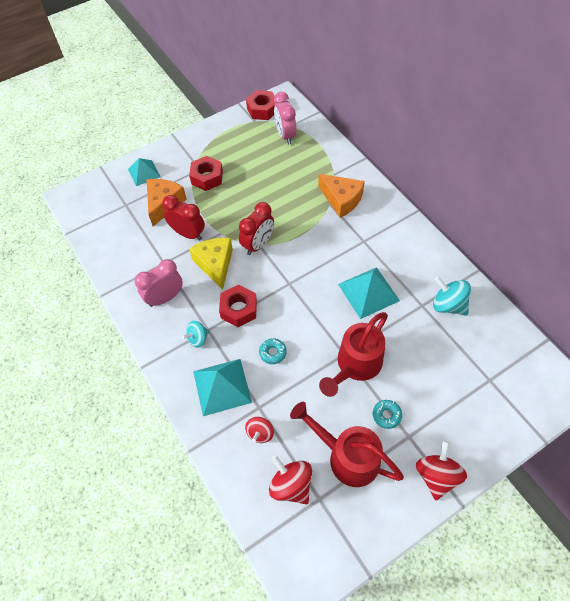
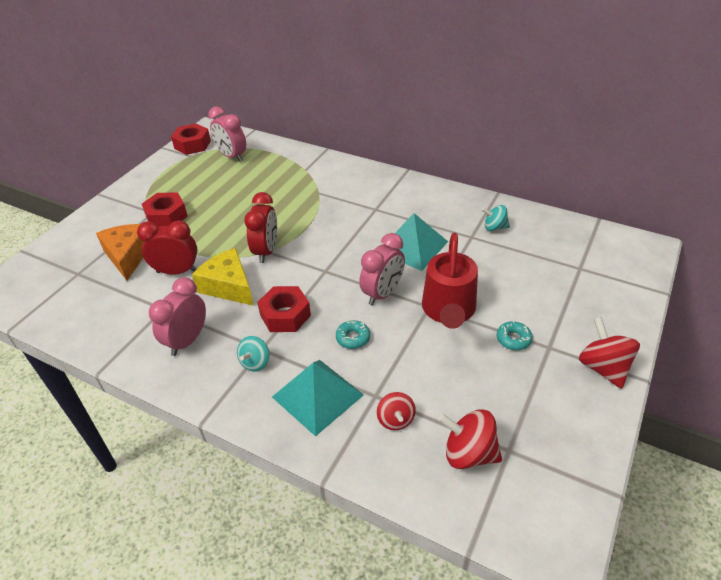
camera: 30 degrees left, 15 degrees down
turquoise pyramid [128,158,161,186] -> none
red watering can [290,402,404,487] -> none
orange cheese [318,174,365,218] -> none
turquoise spinning top [433,276,471,315] -> turquoise spinning top [481,205,510,231], size x0.64
none -> pink clock [359,233,405,306]

